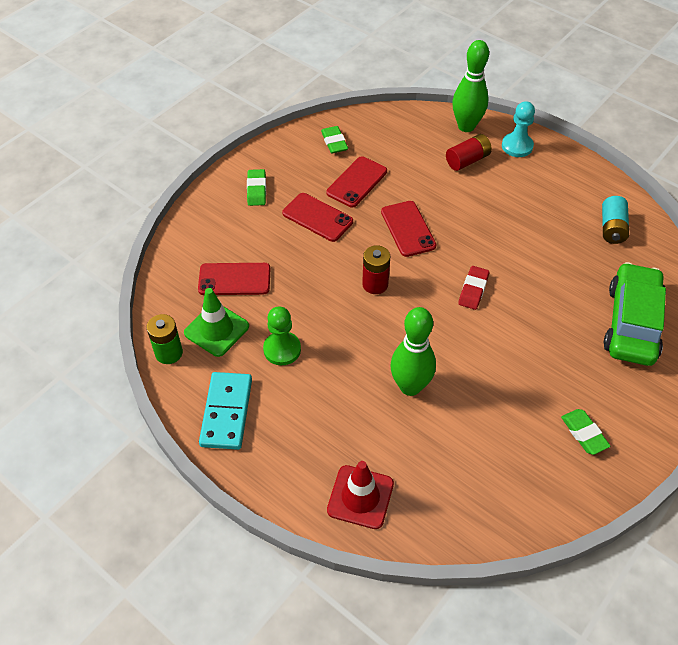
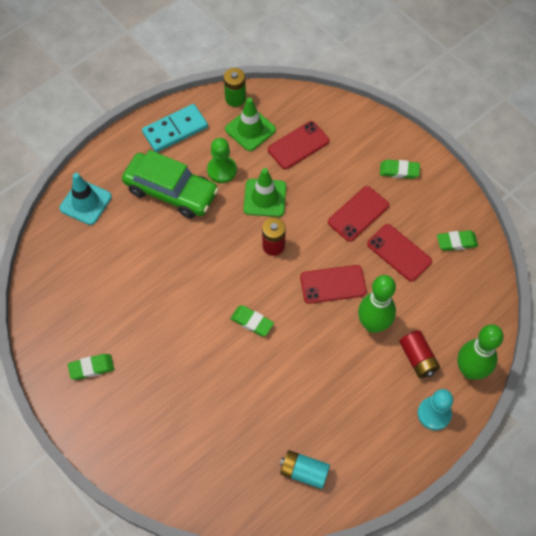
camera: 100 degrees right, 10 degrees up
red phone [198,263,270,295] -> red phone turned 45 degrees clockwise [268,121,329,169]
turquoise domino [199,372,252,450] -> turquoise domino turned 45 degrees counterclockwise [142,104,208,153]
red traffic cone [327,461,394,529] -> turquoise traffic cone [59,173,112,225]
green bowling pin [390,307,436,396] -> green bowling pin moved to [358,275,396,333]
red eraser [458,266,489,310] -> green eraser [230,306,274,336]
green car [604,262,666,366] -> green car moved to [122,150,219,218]
none -> green traffic cone [243,168,286,217]

